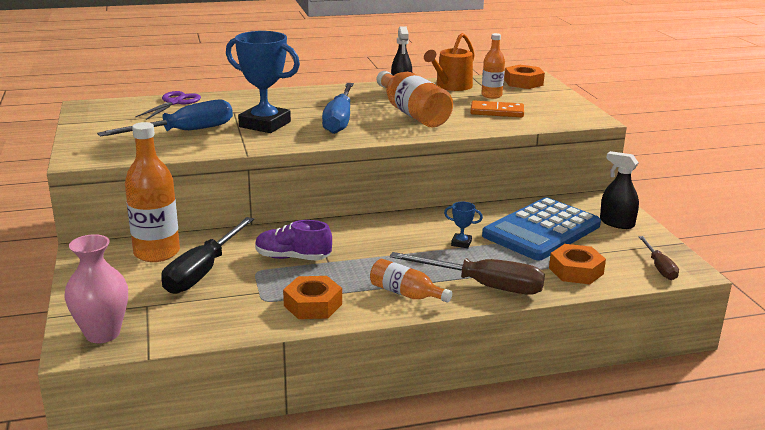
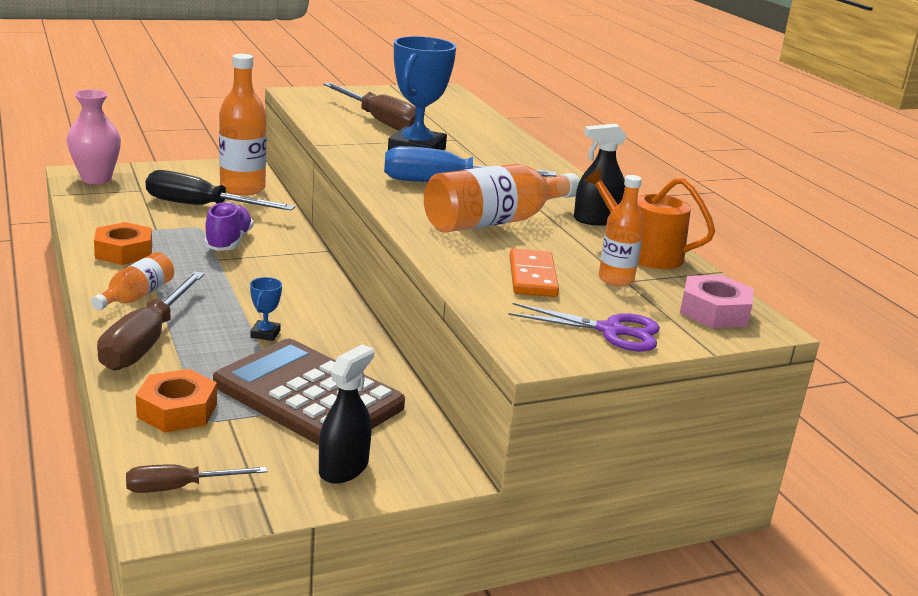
camera: 80 degrees right, 0 degrees up
blue screwdriver [97,99,233,137] -> brown screwdriver [323,83,415,131]
purple scissors [136,91,201,120] -> purple scissors moved to [508,303,660,351]
blue calculator [482,197,601,260] -> brown calculator [213,339,405,445]
orange nut [504,65,545,89] -> pink nut [680,275,754,328]

